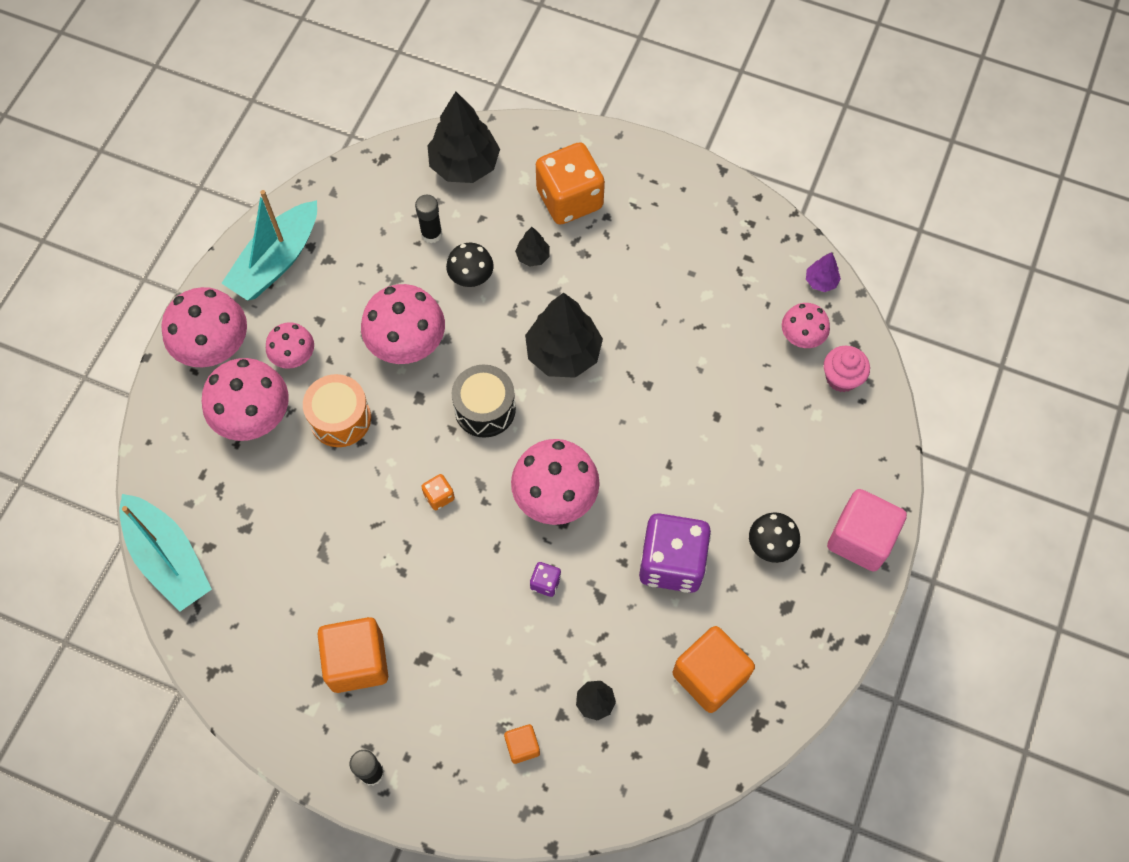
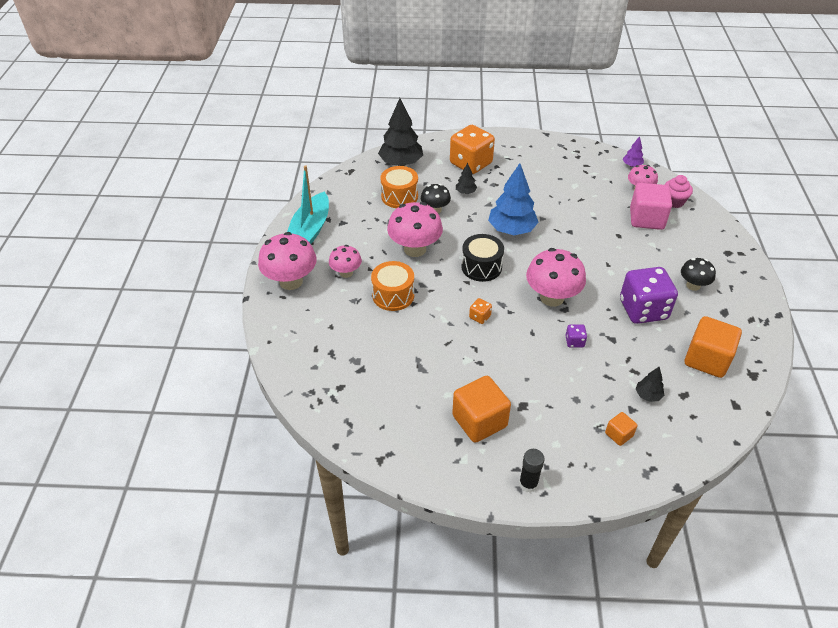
camera: 20 degrees left, 20 degrees down
turquoise boat [119,494,212,612] -> none
pink mushroom [202,358,289,441] -> none
black glue stick [415,195,442,243] -> orange drum [380,166,418,208]
black tree [525,293,603,378] -> blue tree [488,163,538,235]
pink cube [827,489,907,572] -> pink cube moved to [630,183,672,230]

